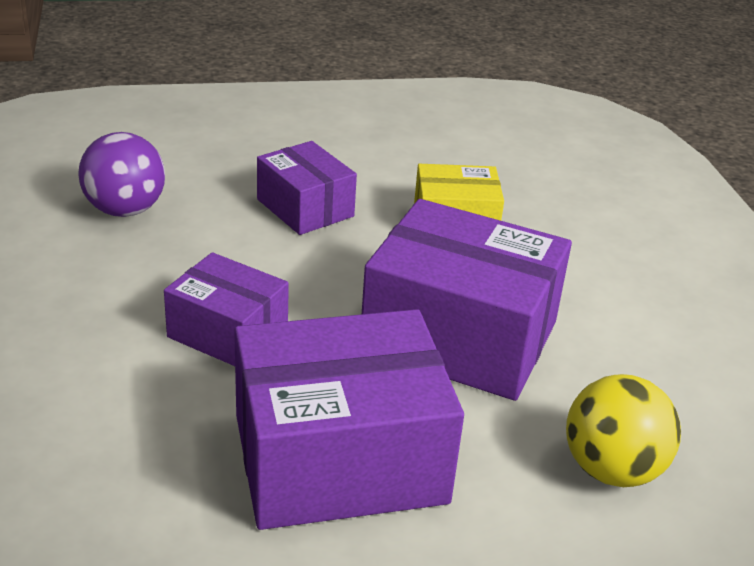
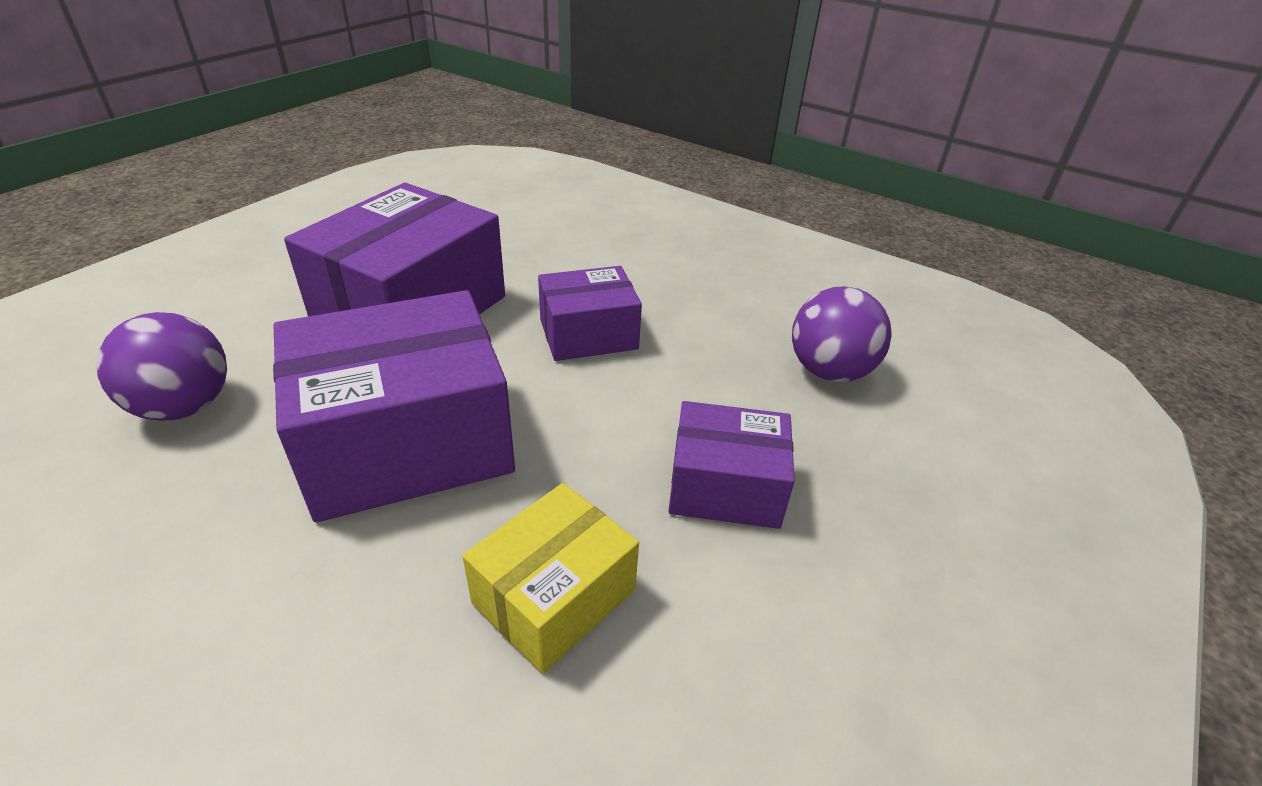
camera: 135 degrees right, 5 degrees up
yellow ball [566,374,681,487] -> purple ball [96,312,227,421]

